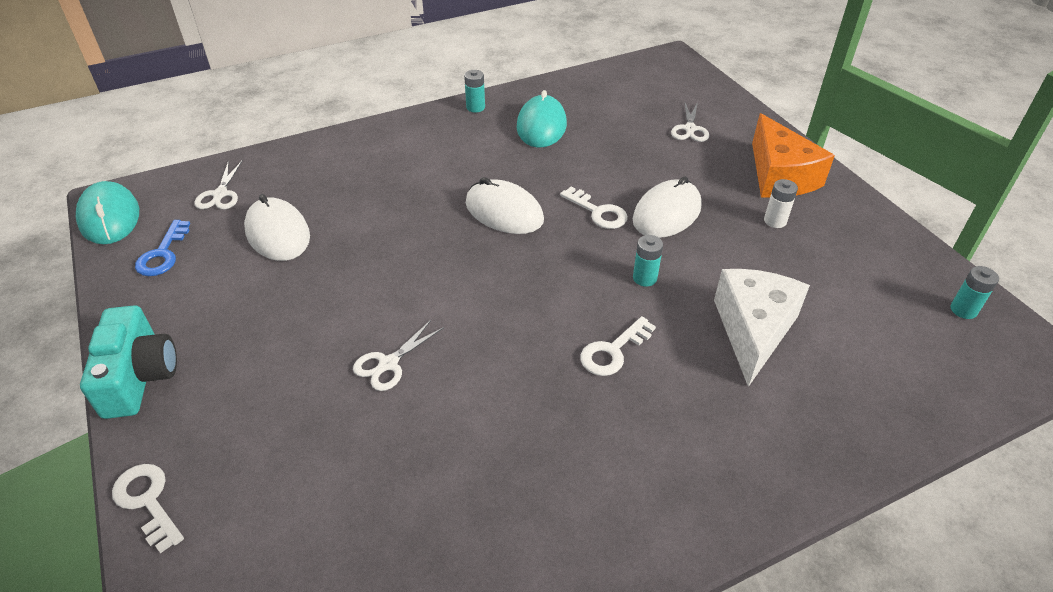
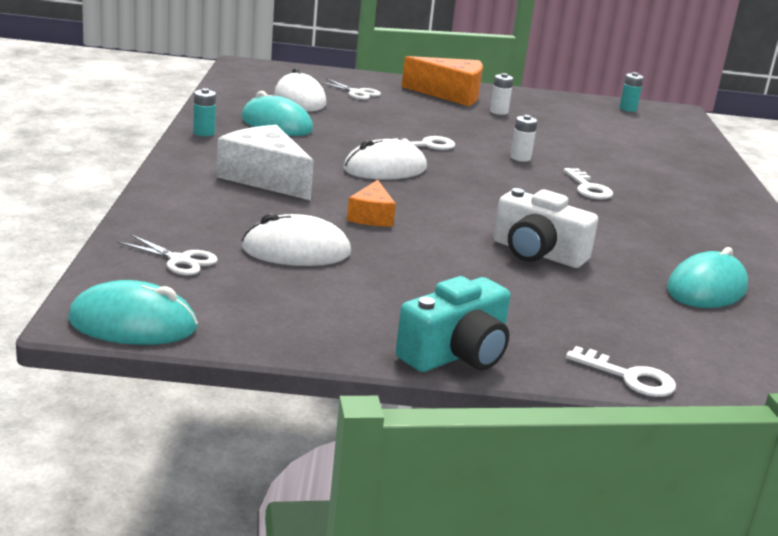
camera: 65 degrees left, 20 degrees down
turquoise camera [80,305,177,419] -> turquoise camera turned 120 degrees clockwise [396,276,510,372]
white key [112,464,184,553] -> white key turned 135 degrees counterclockwise [566,346,676,397]
blue key [135,220,190,276] -> none
white scissors [353,320,444,391] -> white camera [493,188,598,268]
white mouse [633,176,702,238] -> white mouse moved to [274,68,326,112]
turquoise battery [633,235,663,287] -> white battery [510,115,537,162]
white cheese [714,269,810,387] -> white cheese moved to [217,125,314,200]
none -> orange cheese [347,180,396,226]
none -> turquoise mouse [667,247,748,308]

